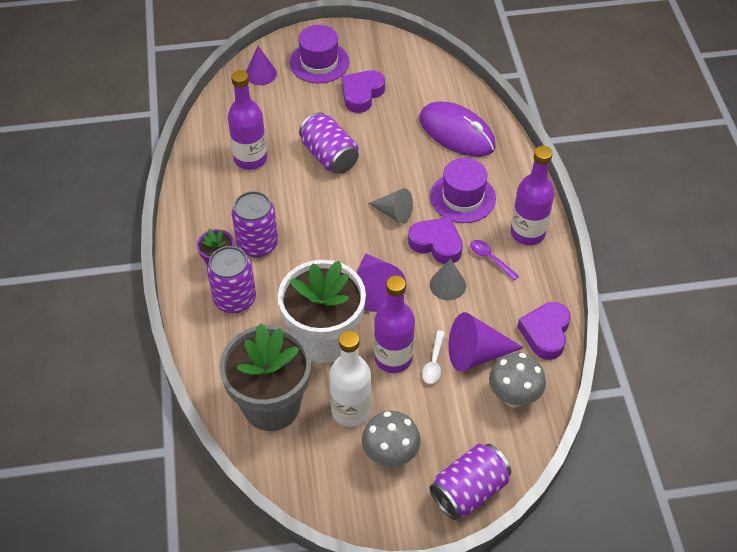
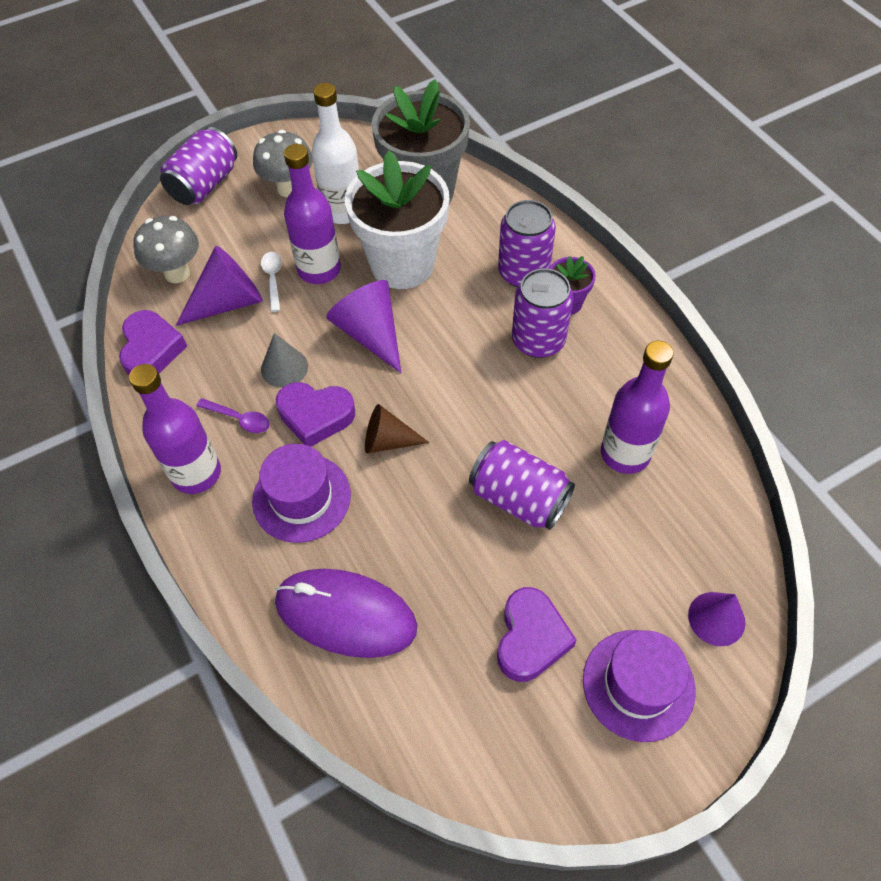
camera: 160 degrees right, 5 degrees up
grey cone [368,188,413,224] -> brown cone [365,404,430,453]

